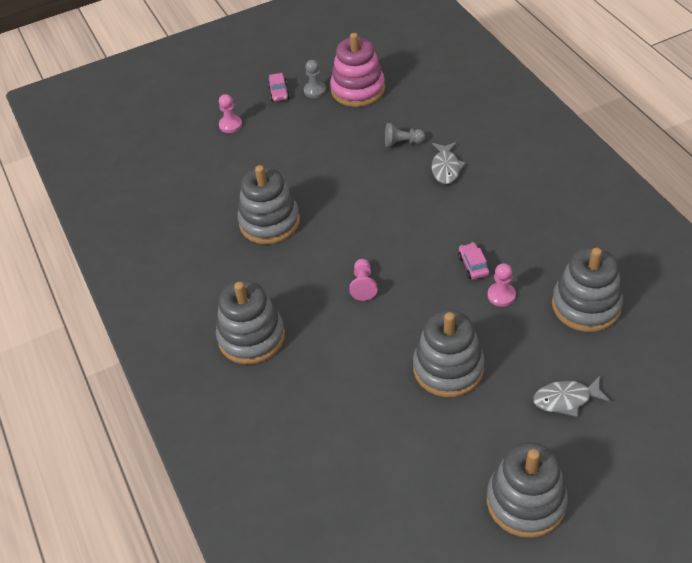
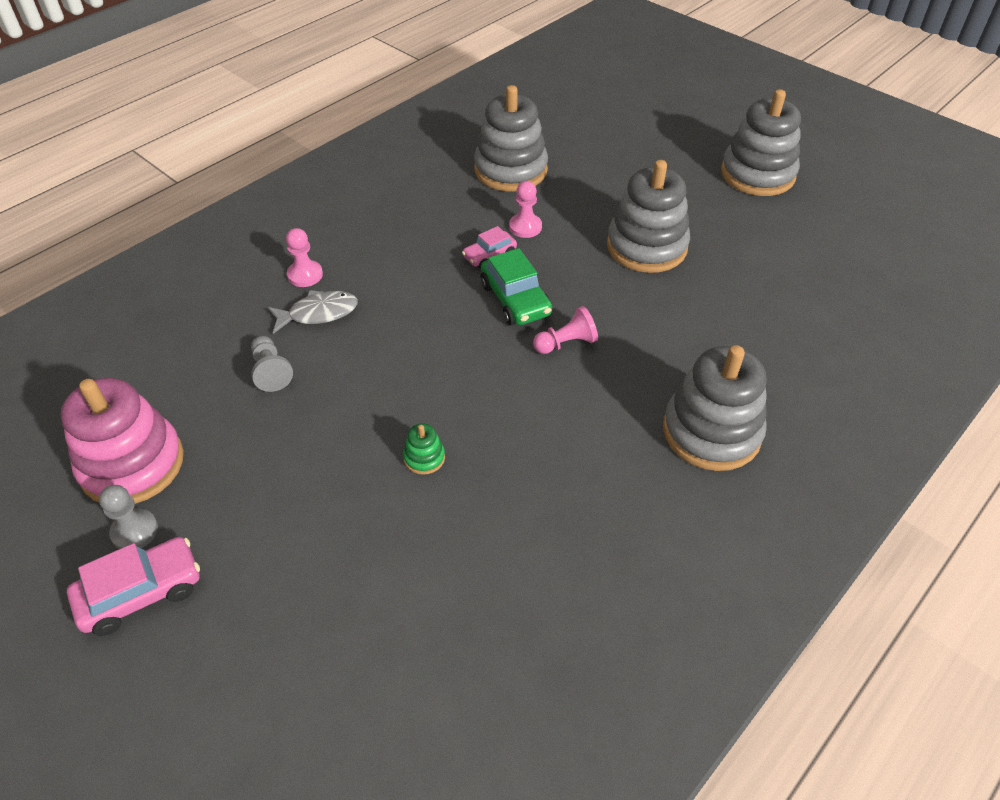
camera: 115 degrees left, 0 degrees up
pink pawn [219,94,242,133] -> pink pawn moved to [286,228,323,287]
grey stacking toy [237,165,300,244] -> none
pink car [268,73,290,102] -> pink car [67,537,200,636], size x1.60
grey fish [533,376,611,417] -> none
none -> green stacking toy [403,423,445,475]
none -> green car [481,248,552,325]

